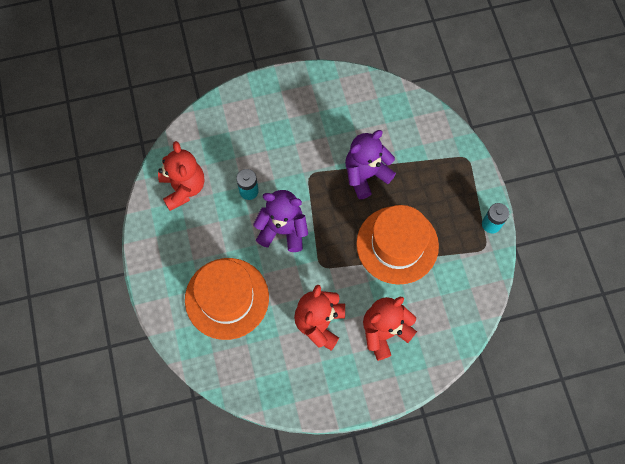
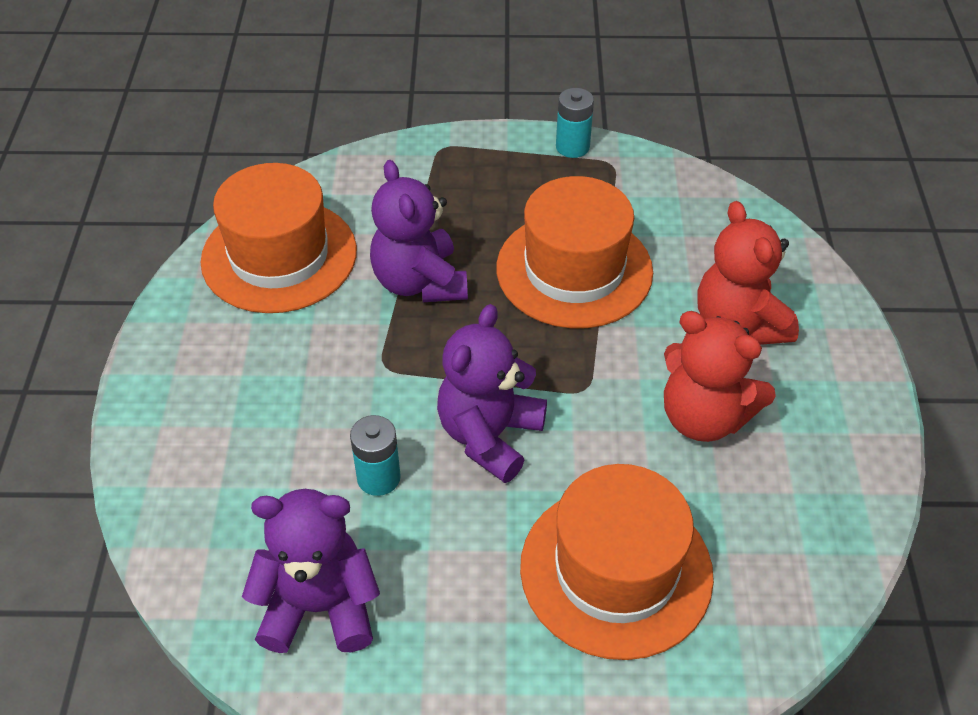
camera: 75 degrees left, 20 degrees down
red teddy bear [158,141,204,211] -> purple teddy bear [242,489,380,653]
none -> orange hat [201,163,357,313]

